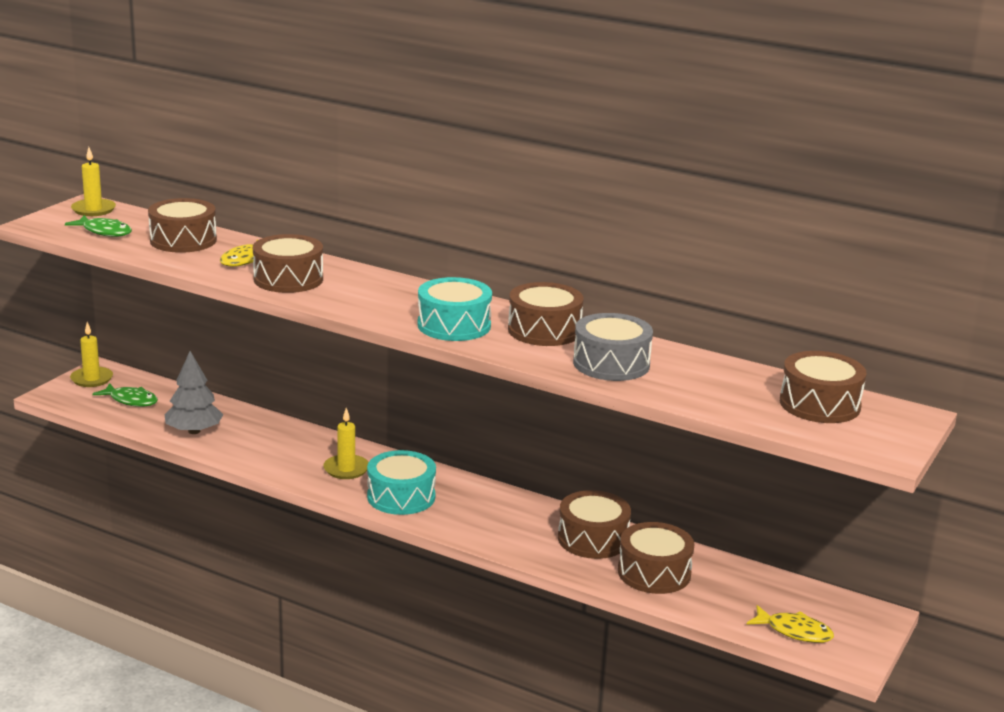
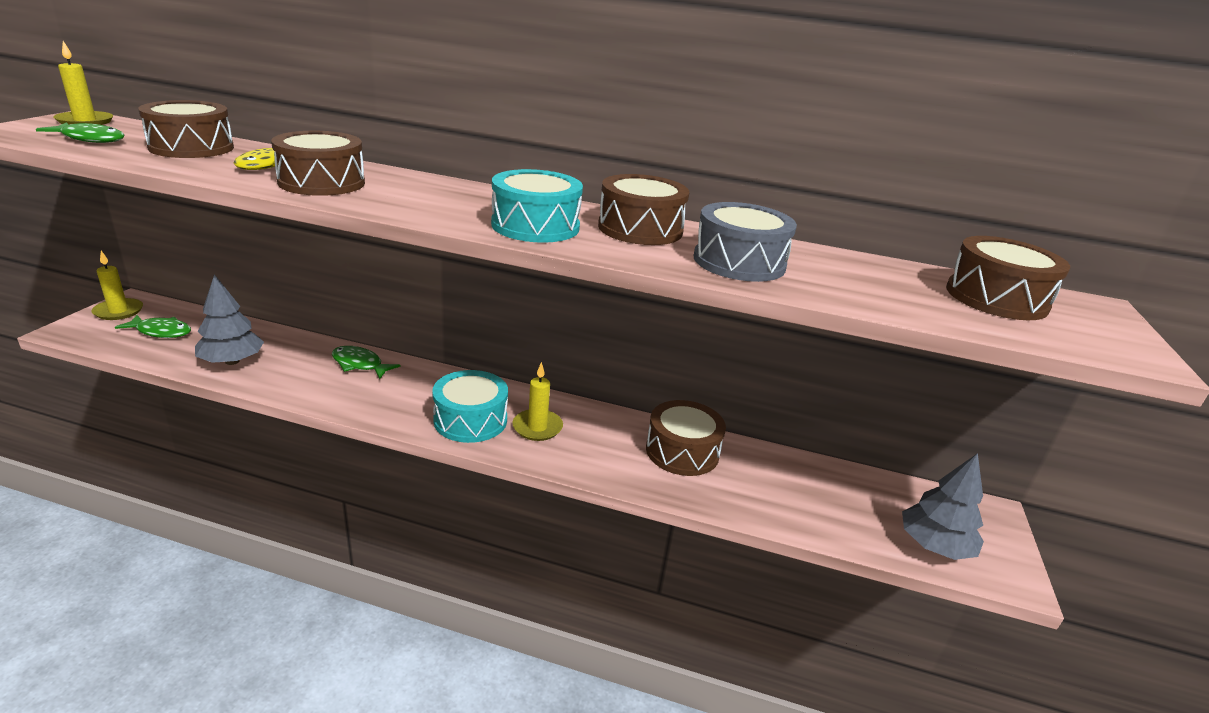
camera: 15 degrees left, 5 degrees up
yellow candle [323,408,369,479] -> yellow candle moved to [512,362,563,441]
brown drum [618,522,695,594] -> none
yellow fish [746,605,834,643] -> grey tree [902,453,984,560]
none -> green fish [332,346,401,379]

